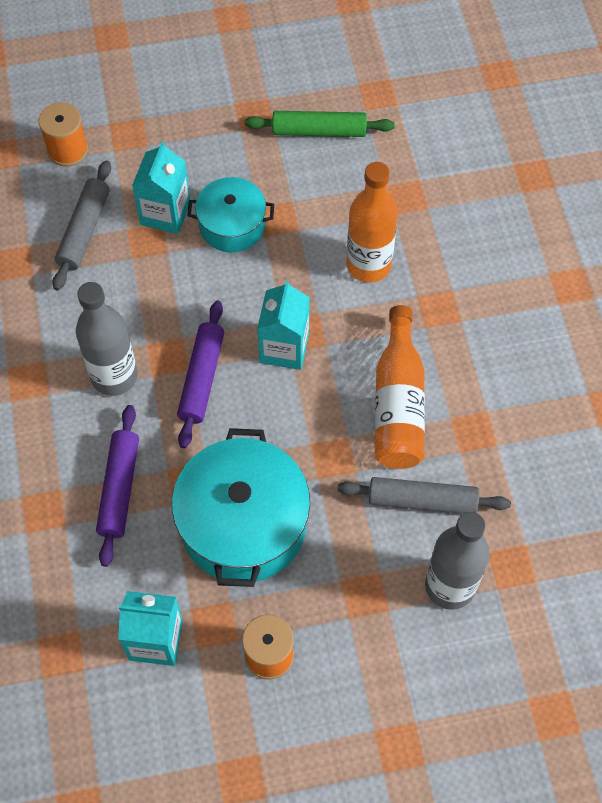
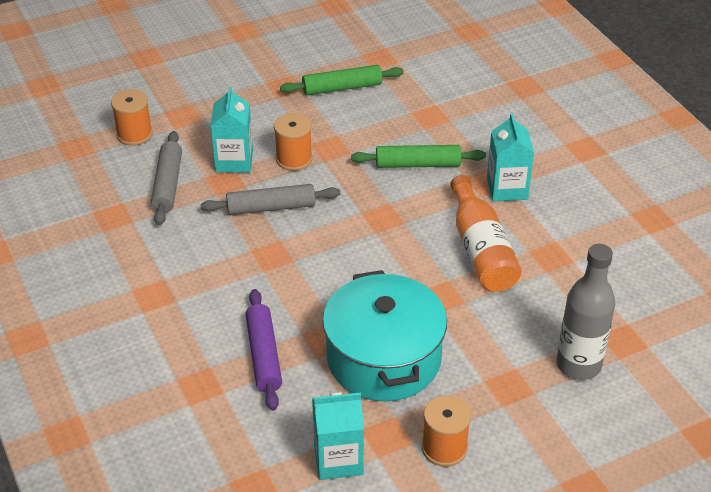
camera: 15 degrees left, 20 degrees down
grey bottle [76,282,137,396] -> none
purple rolling pin [177,301,224,448] -> none
turquoise pot [187,177,274,252] -> orange spool [274,113,312,171]
turquoise carton [257,280,310,370] -> turquoise carton moved to [487,113,534,201]
grey rolling pin [337,477,511,514] -> grey rolling pin moved to [200,184,340,215]
orange bottle [346,162,398,283] -> green rolling pin [351,145,486,168]

